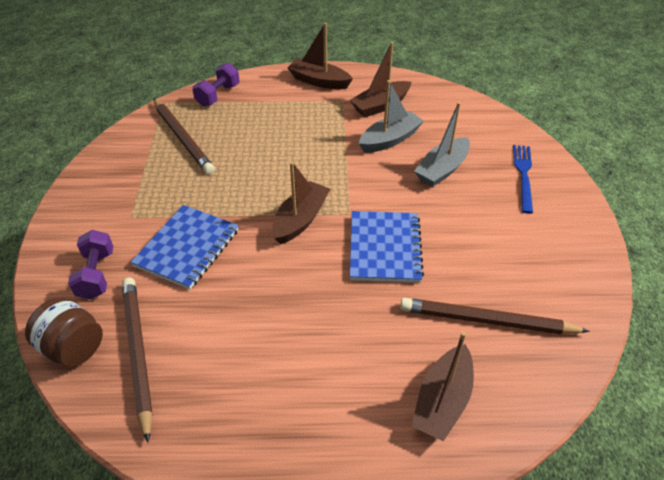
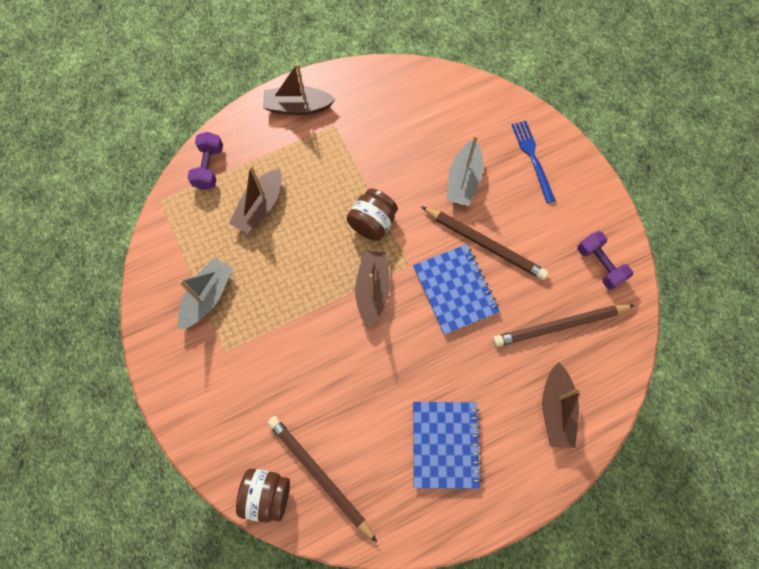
camera: 25 degrees left, 25 degrees up
purple dumbbell [68,230,113,299] -> purple dumbbell moved to [577,231,633,290]
blue notebook [131,205,239,289] -> blue notebook moved to [413,402,482,489]
brown pencil [154,99,215,174] -> brown pencil moved to [421,206,549,280]
brown boat [350,42,411,117] -> brown boat moved to [229,165,282,234]
grey boat [359,80,424,153] -> grey boat moved to [178,258,233,330]
none -> brown jar [346,188,398,241]

